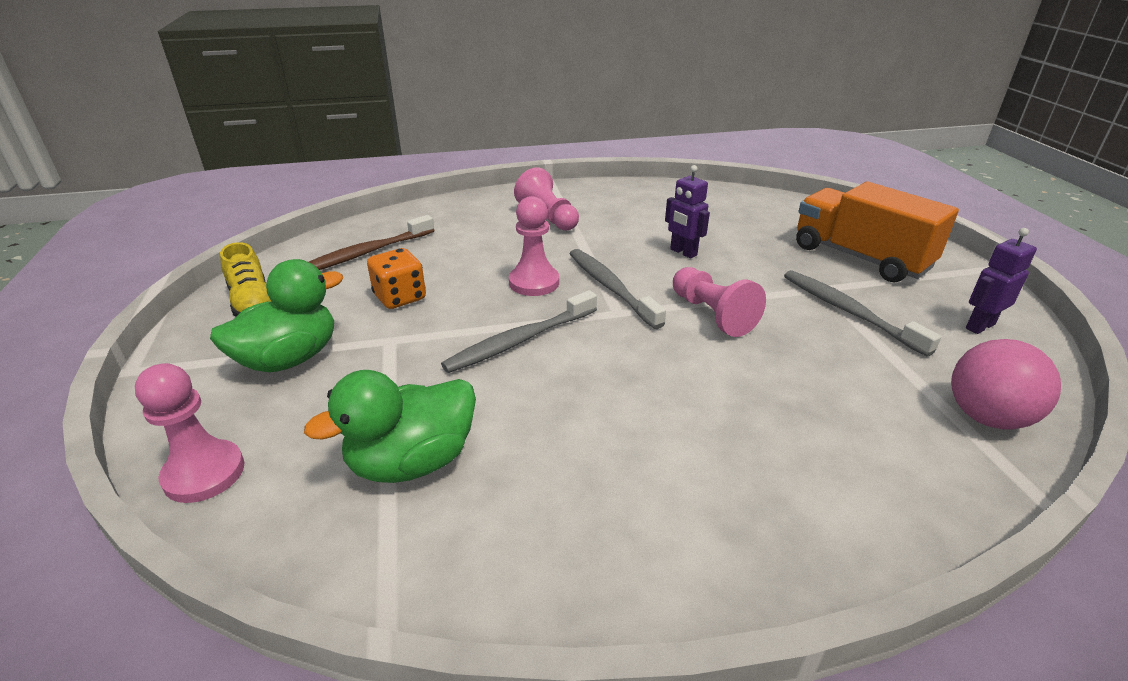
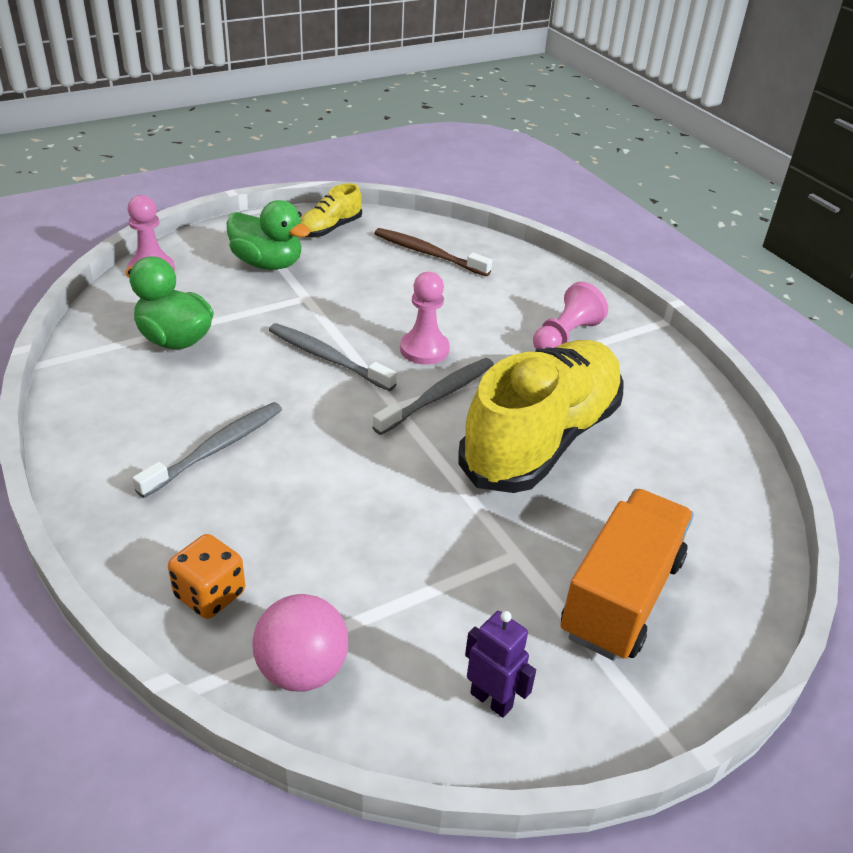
camera: 70 degrees right, 5 degrees up
orange dice [367,248,426,309] -> orange dice moved to [168,534,245,619]
purple robot [665,165,710,259] -> yellow shoe [459,340,624,493]
pink pawn [673,267,766,337] -> none
grey toothbrush [784,270,942,357] -> grey toothbrush moved to [132,402,282,498]

